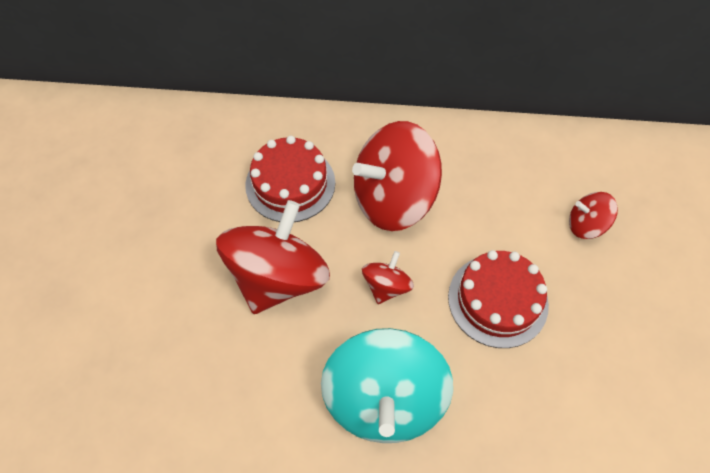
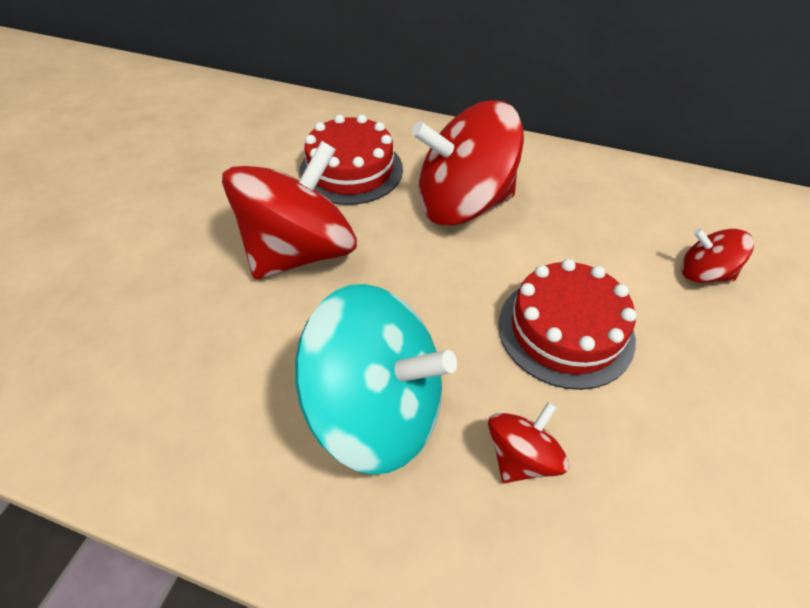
camera: 15 degrees right, 10 degrees down
turquoise spinning top [321,328,453,443] -> turquoise spinning top turned 90 degrees counterclockwise [295,284,457,475]
red spinning top [362,251,414,304] -> red spinning top moved to [488,402,569,483]

